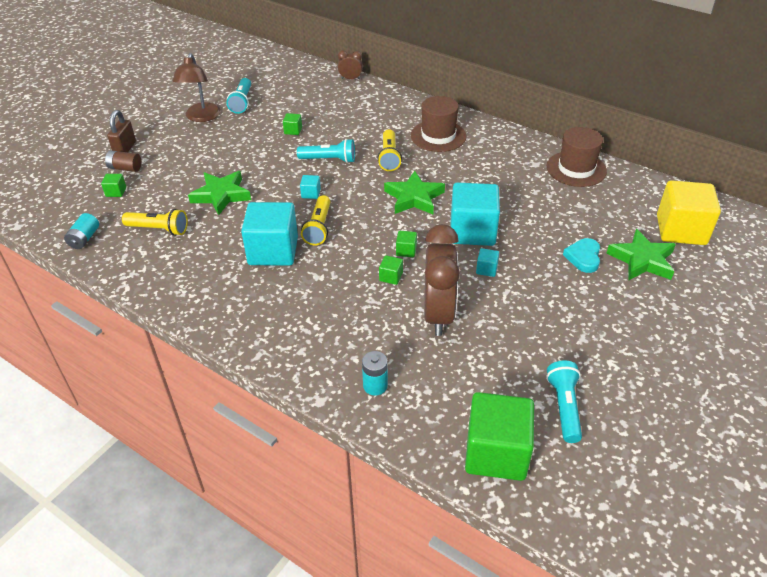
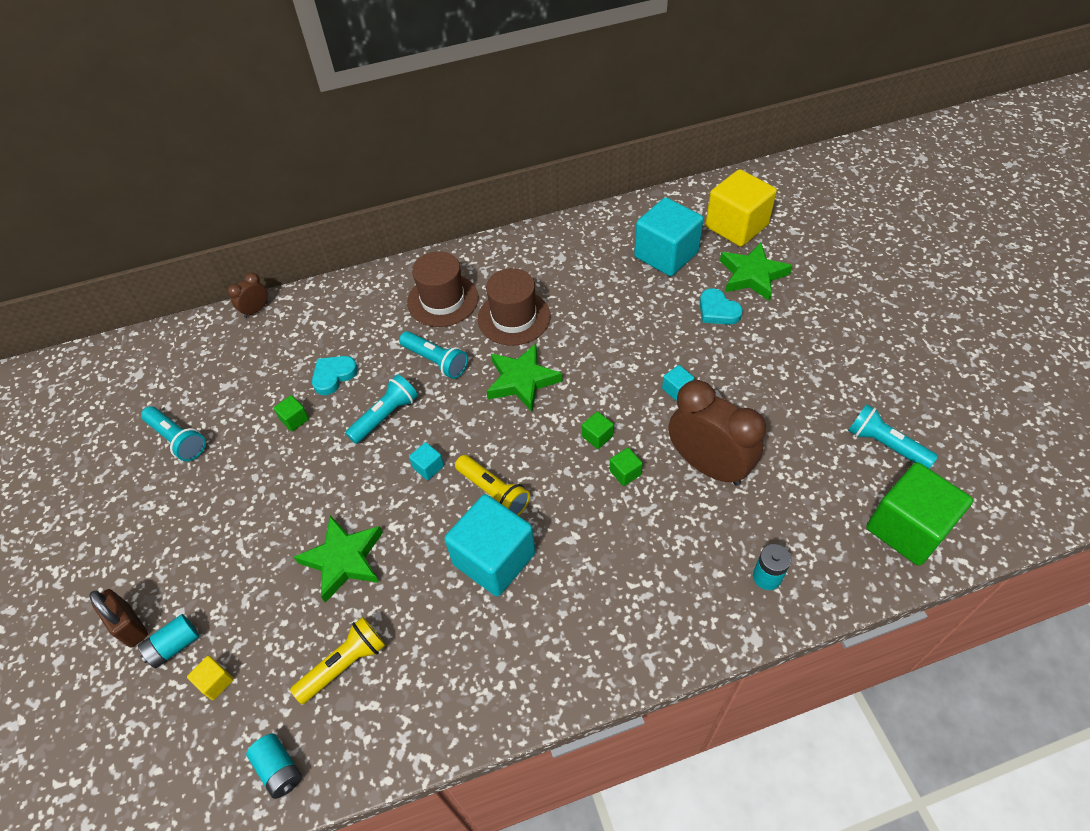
camera: 50 degrees left, 10 degrees up
green cube [101,174,126,197] -> yellow cube [187,656,234,700]
brown battery [105,150,141,172] -> turquoise battery [138,614,199,669]
brown lamp [172,53,221,122] -> none
yellow flashlight [377,129,402,171] -> turquoise flashlight [399,331,468,379]
turquoise cube [450,182,500,246] -> turquoise cube moved to [634,197,704,276]
brown hat [547,127,607,187] -> brown hat moved to [478,268,551,346]
none -> turquoise heart [312,356,358,395]

